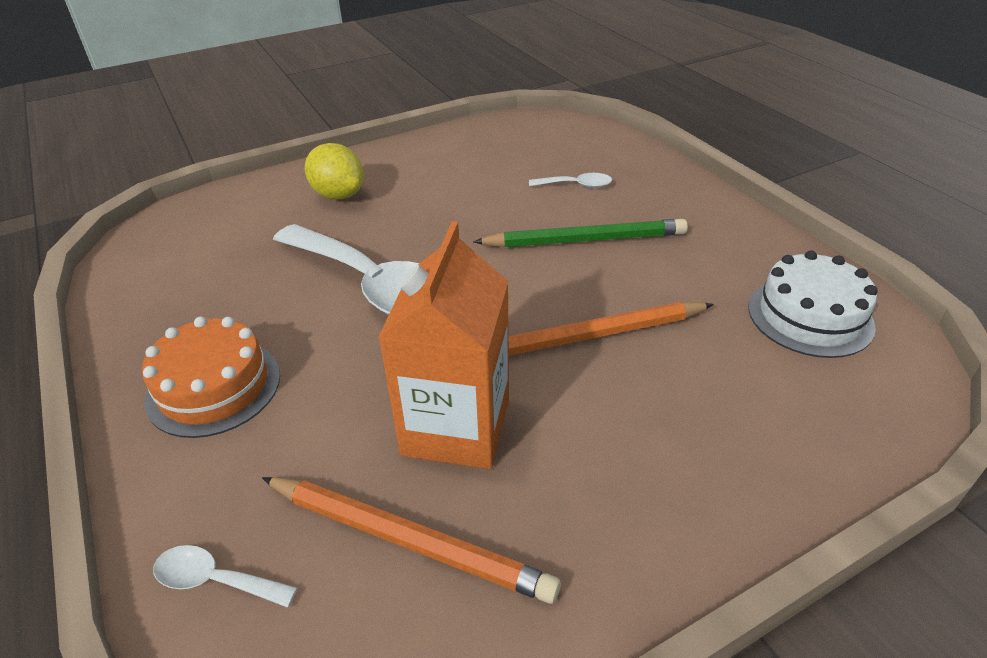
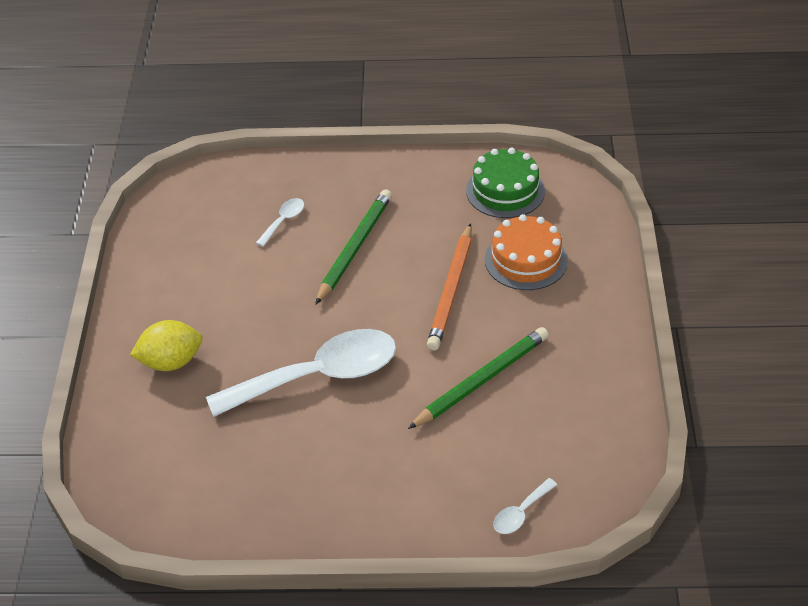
camera: 60 degrees left, 5 degrees up
orange cake [142,316,280,438] -> orange cake moved to [485,214,568,290]
orange pencil [262,477,561,604] -> none
orange carton [378,221,509,469] -> green pencil [408,327,549,429]
white cake [748,250,878,358] -> green cake [466,147,545,218]

